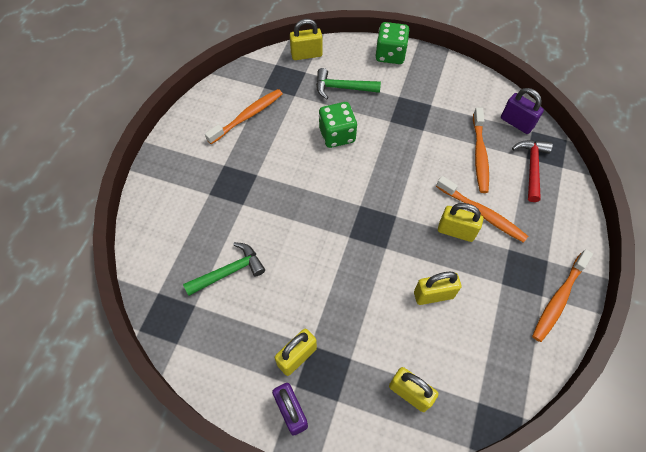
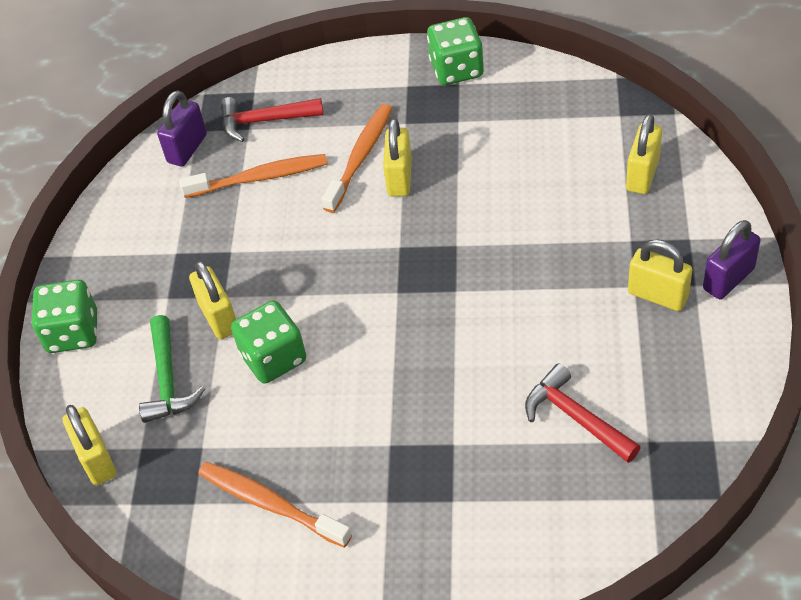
camera: 100 degrees left, 10 degrees down
green hammer [183,242,265,296] -> red hammer [525,364,641,463]
yellow padlock [414,271,461,305] -> yellow padlock moved to [189,261,236,339]
orange toothbrush [532,249,593,342] -> green dice [427,17,484,85]

